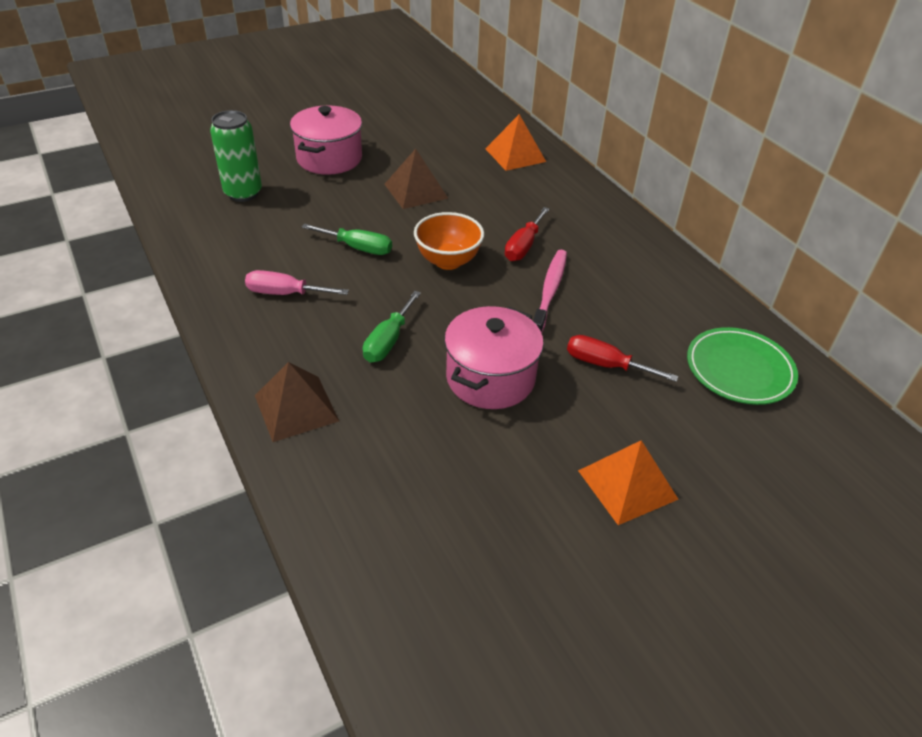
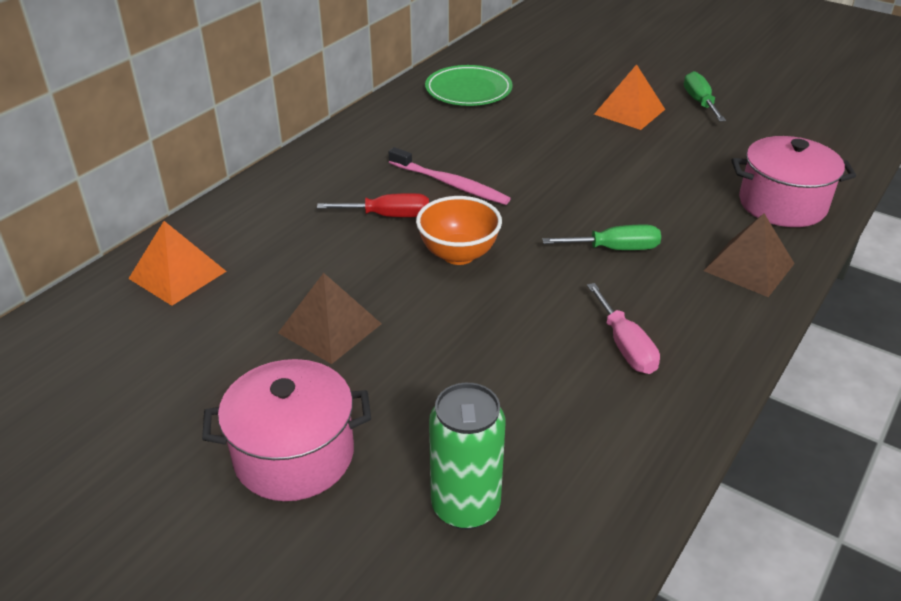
camera: 115 degrees left, 5 degrees down
green screwdriver [302,224,392,255] -> green screwdriver moved to [684,71,726,121]
pink pot [444,306,544,409] -> pink pot moved to [731,136,856,227]
pink toothbrush [533,250,567,334] -> pink toothbrush turned 135 degrees counterclockwise [389,147,511,205]
red screwdriver [567,335,678,382] -> none

